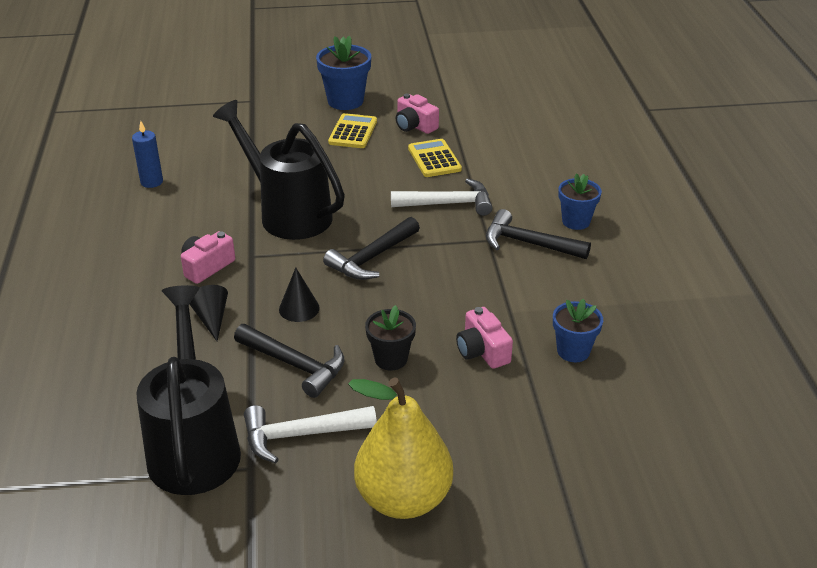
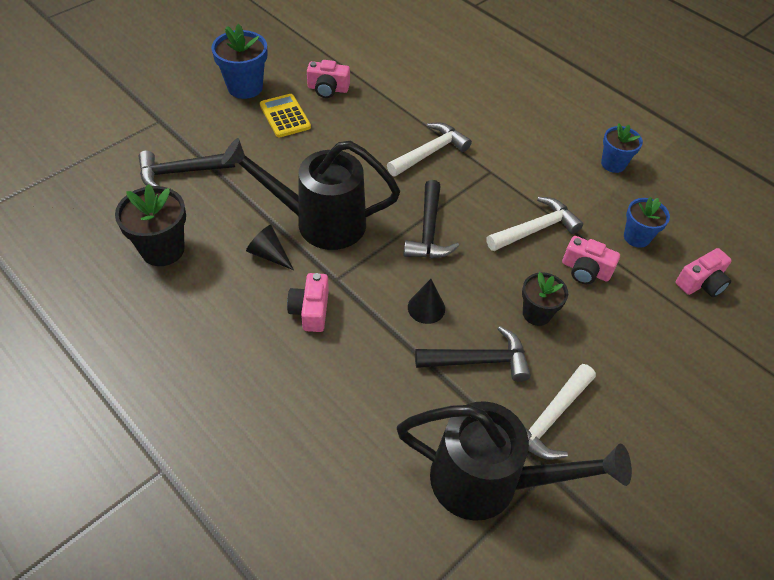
camera: 40 degrees left, 15 degrees up
blue candle [132,121,163,188] -> black flower pot [115,184,186,266]
black watering can [136,285,241,495] -> black watering can turned 150 degrees clockwise [397,401,632,521]
black cone [190,285,228,341] -> black cone moved to [246,225,294,270]
yellow pear [348,377,453,519] -> none
yellow calculator [408,139,462,177] -> none
black hammer [486,209,591,259] -> black hammer moved to [138,150,235,186]
blue flower pot [558,173,602,230] -> blue flower pot moved to [601,124,643,173]
none -> white hammer [487,197,583,251]
none -> pink camera [676,248,732,297]

